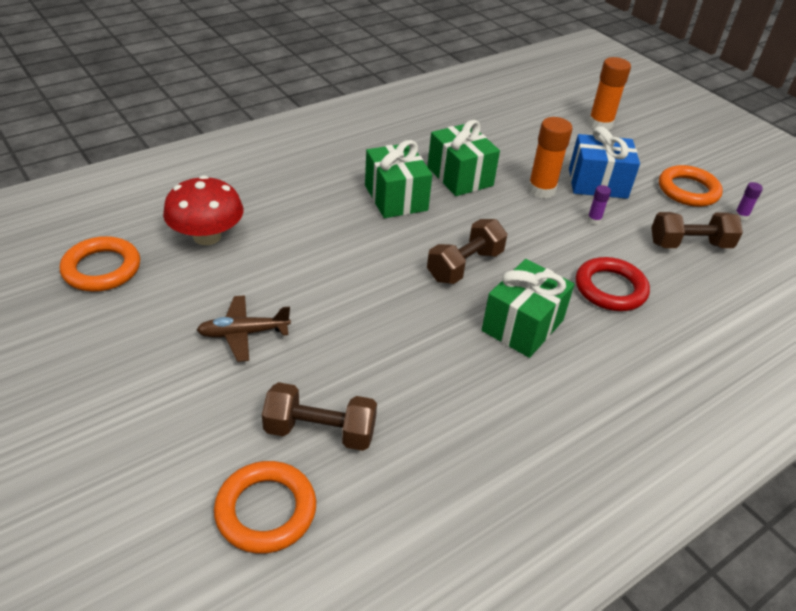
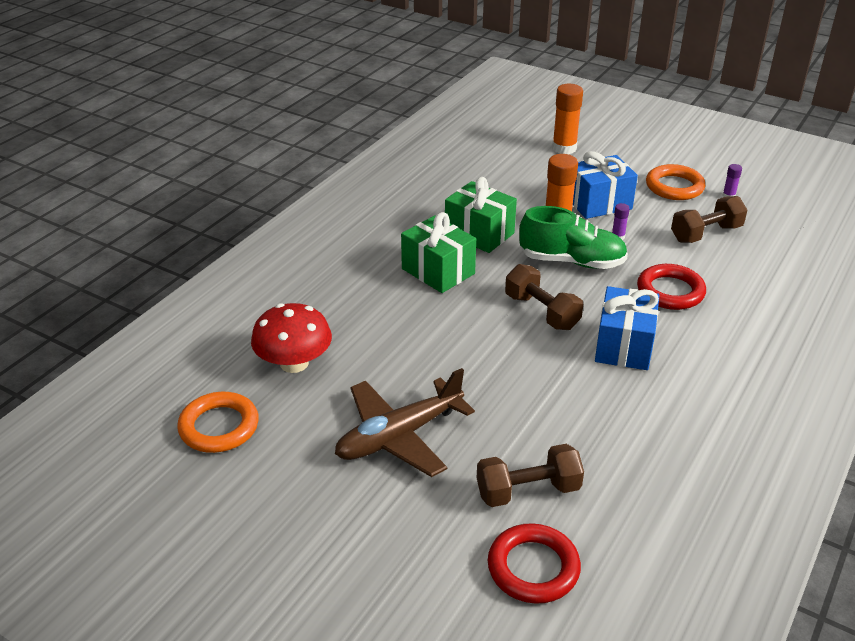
camera: 20 degrees left, 5 degrees down
brown plane [197,295,291,362] -> brown plane [335,368,475,477], size x1.66
orange ring [214,461,316,554] -> red ring [488,523,581,604]
brown dumbbell [427,219,507,284] -> brown dumbbell turned 60 degrees counterclockwise [505,264,583,330]
green gift [482,259,575,358] -> blue gift [595,286,660,370]
none -> green shoe [519,206,628,269]

